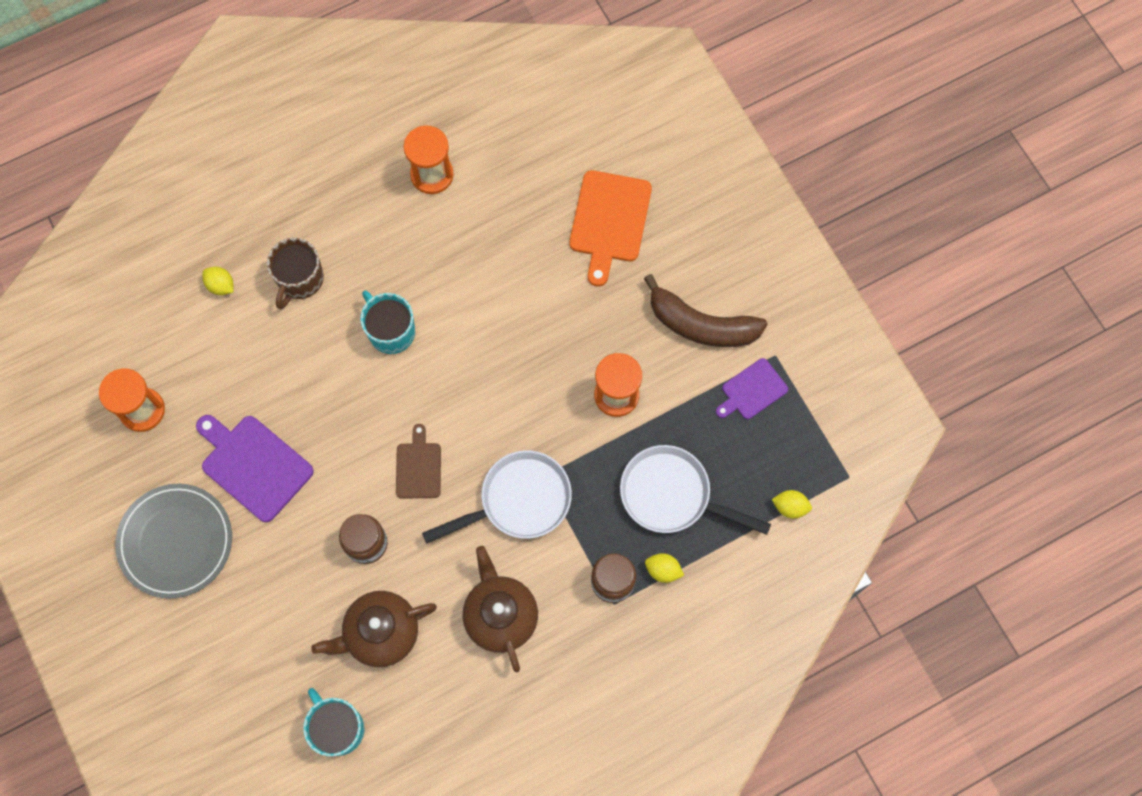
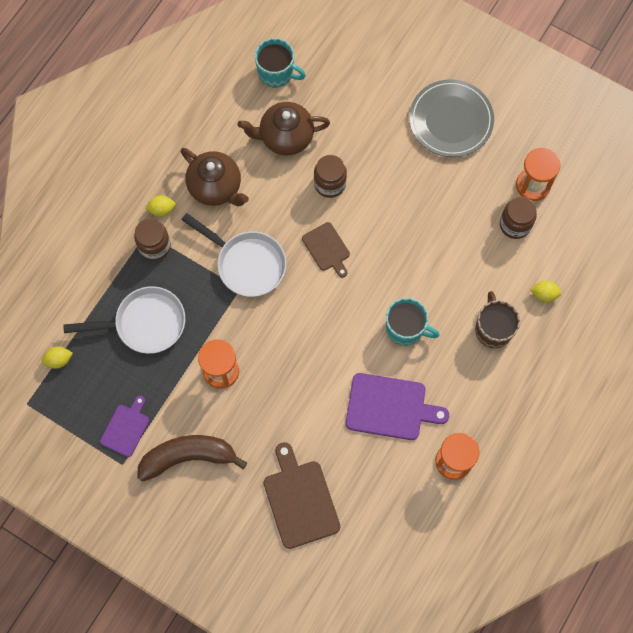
camera: 150 degrees right, 0 degrees up
purple cutting board [196,415,314,522] -> purple cutting board moved to [346,373,449,440]
brown teapot [311,591,437,667] -> brown teapot turned 135 degrees counterclockwise [238,102,330,155]
white pan [422,451,572,544] -> white pan turned 90 degrees counterclockwise [182,213,286,297]
orange cutting board [569,170,652,286] -> brown cutting board [263,442,340,549]
yellow lemon [645,553,684,583] -> yellow lemon moved to [145,195,176,217]
none -> brown jar [500,197,537,239]

